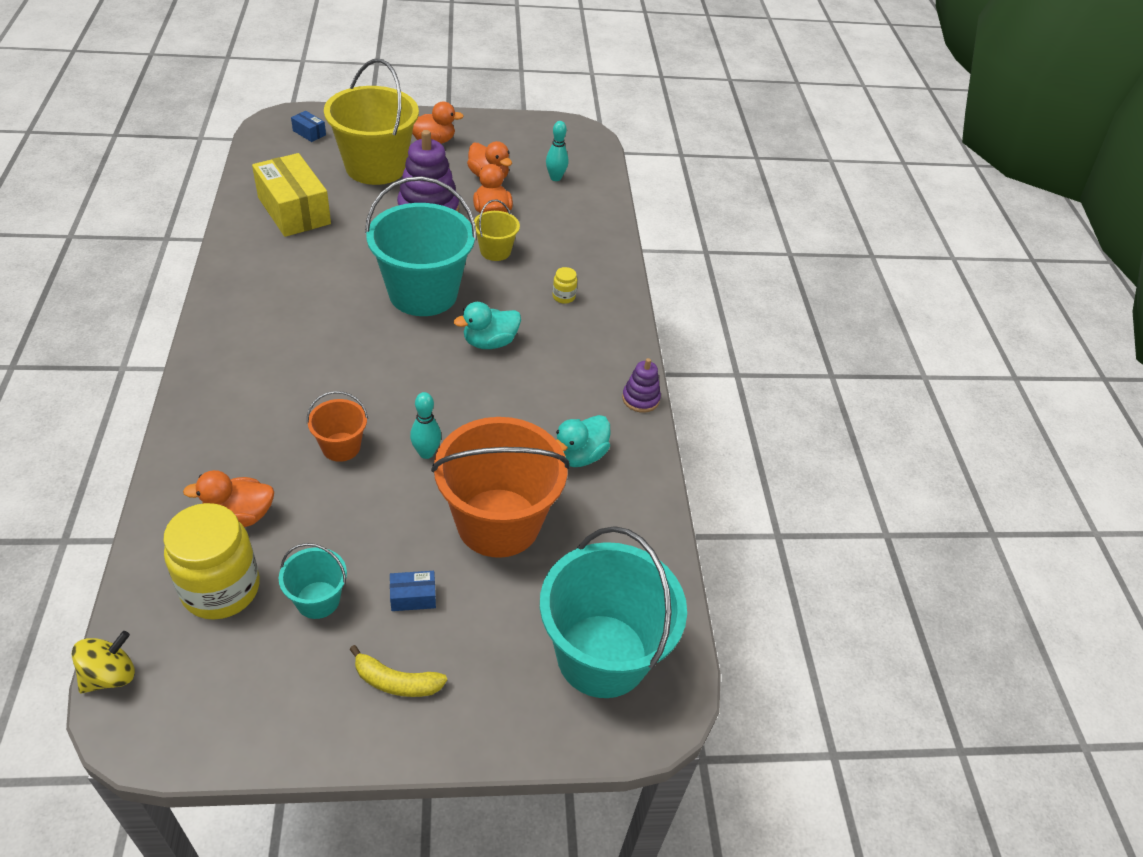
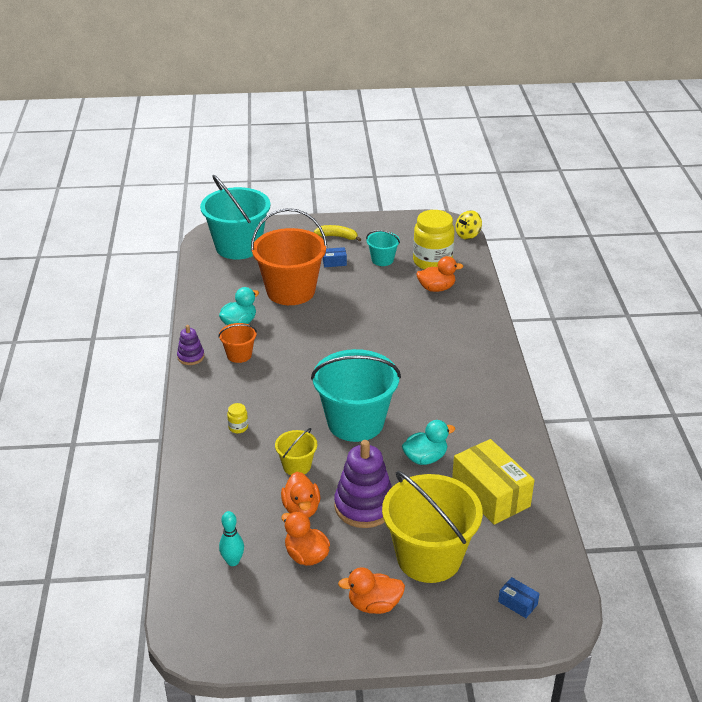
camera: 175 degrees left, 10 degrees down
orange bucket [307,391,368,462] -> orange bucket moved to [218,323,257,363]
turquoise bowling pin [410,392,441,459] -> none
turquoise duck [454,302,521,349] -> turquoise duck moved to [402,420,455,465]

